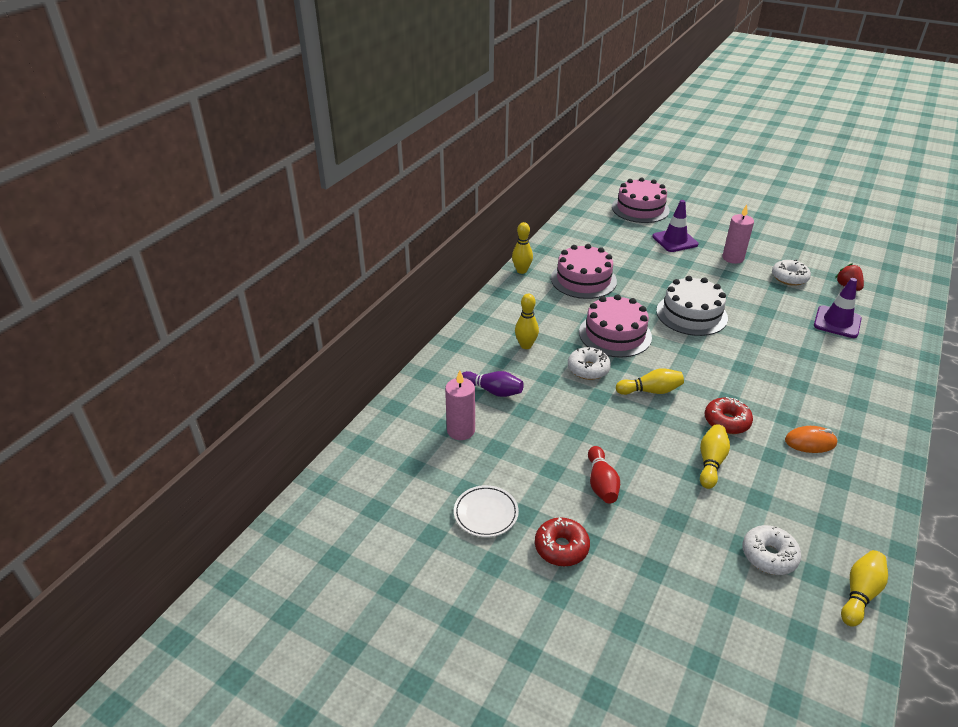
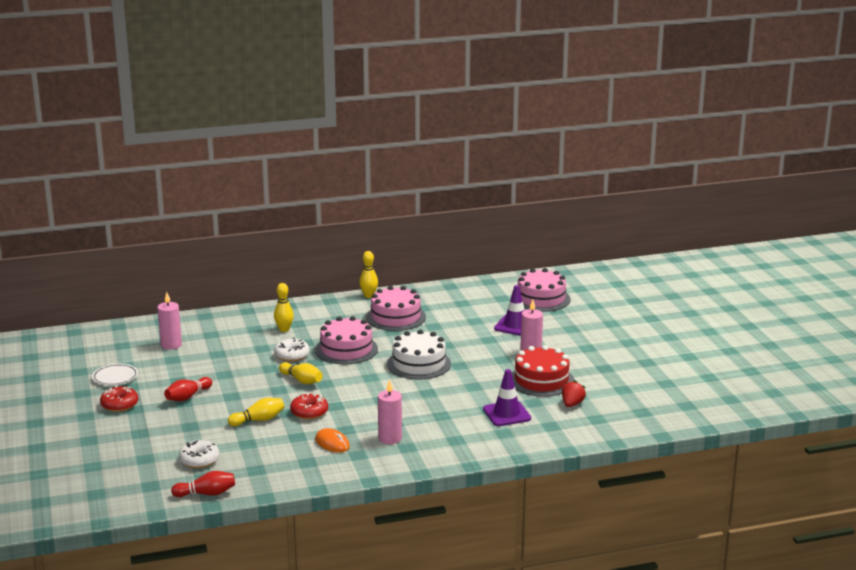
camera: 45 degrees right, 15 degrees down
purple bowling pin [462,371,524,397] -> none
white donut [772,260,811,286] -> red cake [512,345,574,397]
yellow bowling pin [841,550,888,627] -> red bowling pin [171,471,235,497]
none -> pink candle [378,379,402,444]

